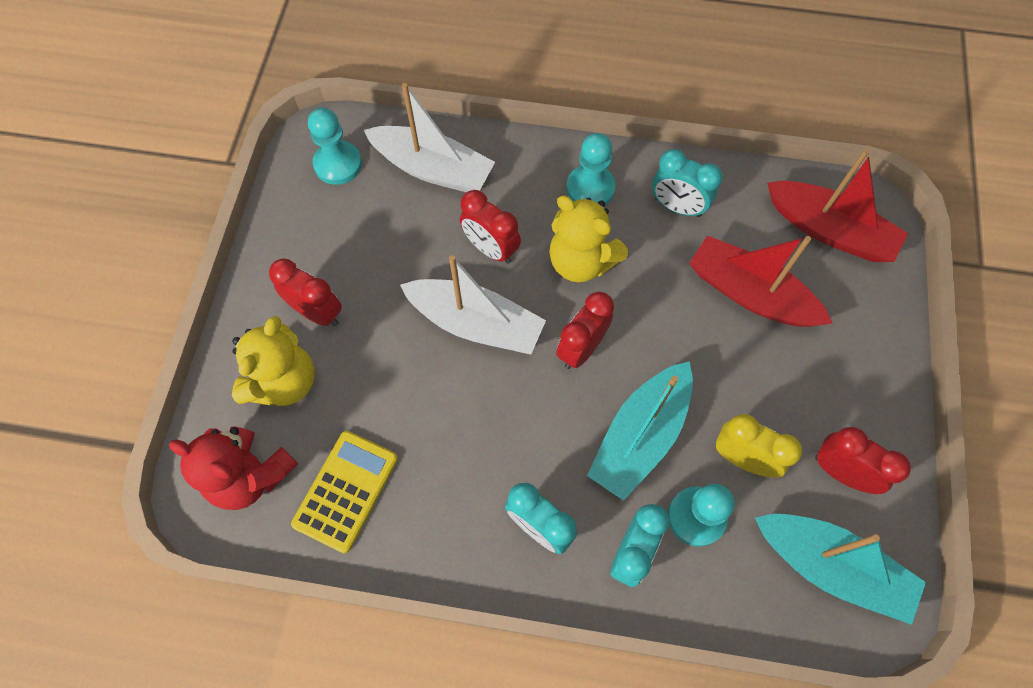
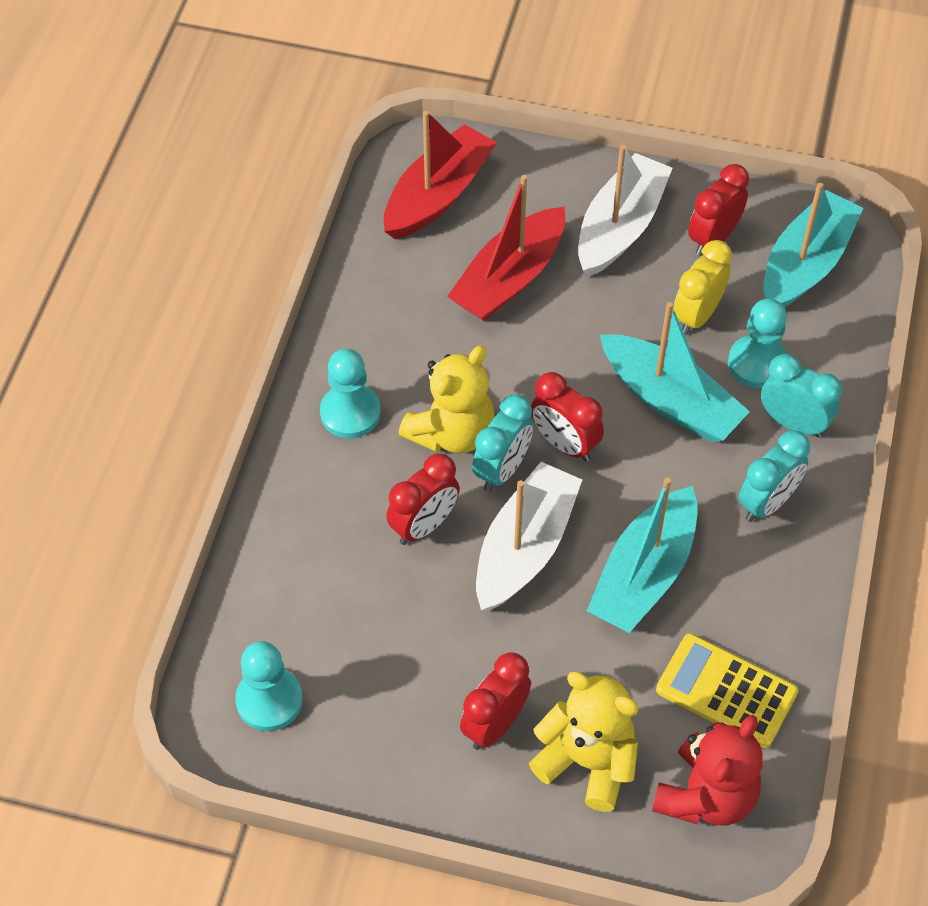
camera: 85 degrees left, 10 degrees down
white boat [364,83,495,192] -> white boat moved to [578,145,672,277]
turquoise clock [652,149,723,217] -> turquoise clock moved to [472,394,533,492]
none -> turquoise boat [587,477,698,633]

